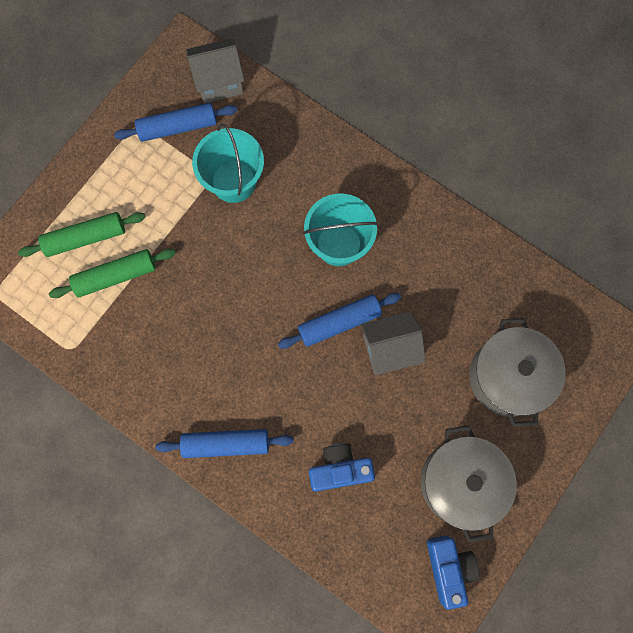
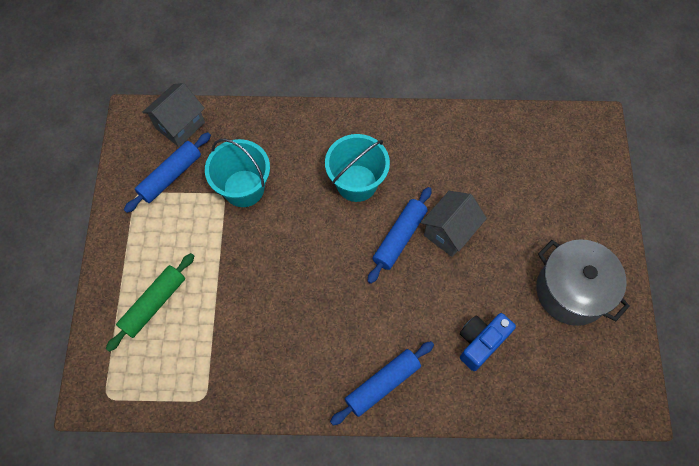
camera: 35 degrees left, 10 degrees down
green rolling pin [49,248,176,298] -> none
blue camera [427,536,480,610] -> none
grey pot [469,318,566,427] -> none

